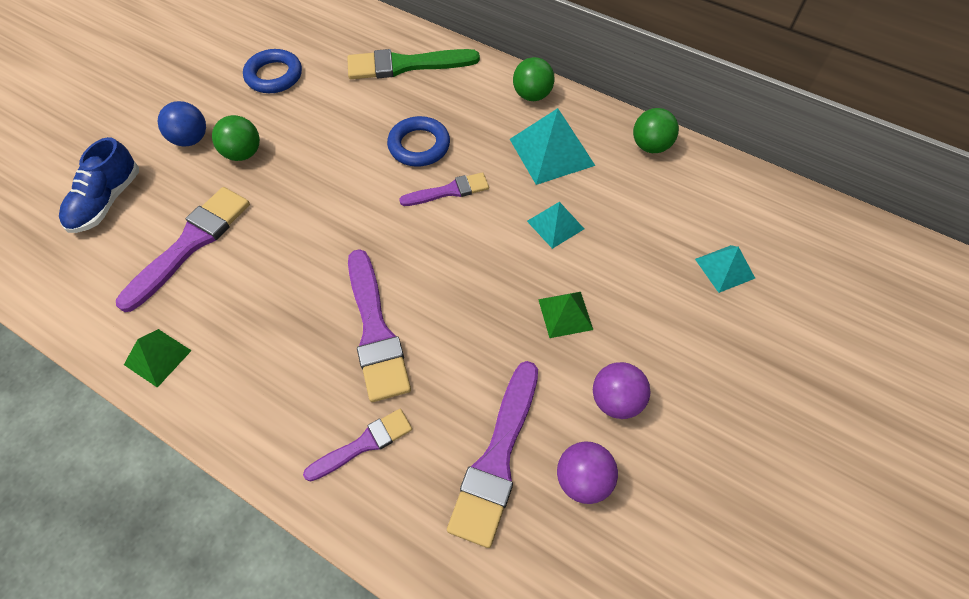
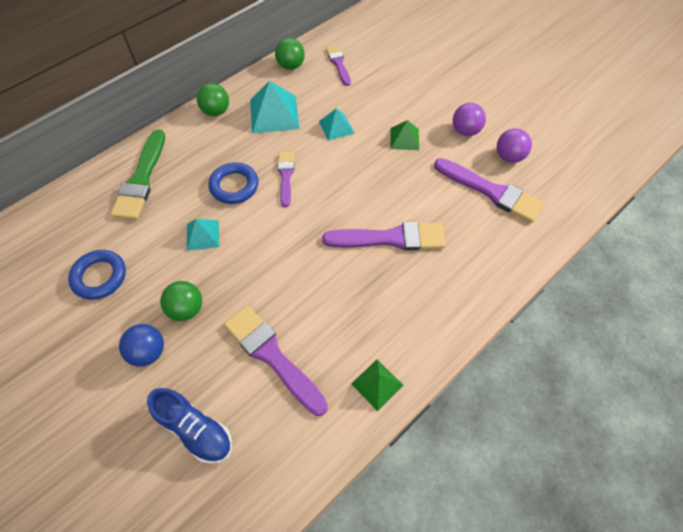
camera: 75 degrees left, 0 degrees up
purple brush [303,409,412,482] -> purple brush moved to [326,45,351,86]
turquoise pyramid [695,245,755,293] -> turquoise pyramid moved to [187,219,219,251]

